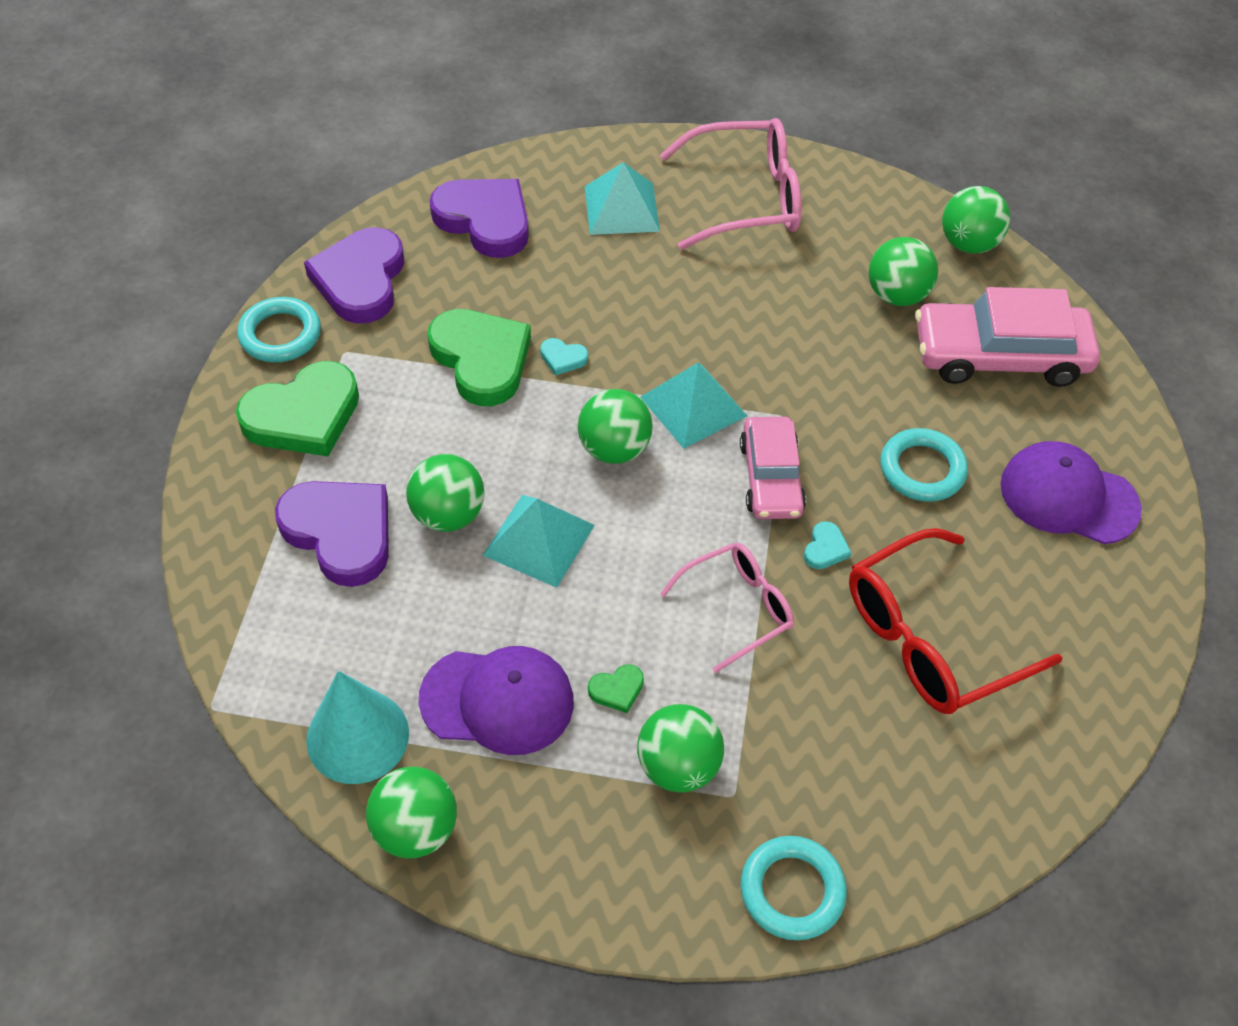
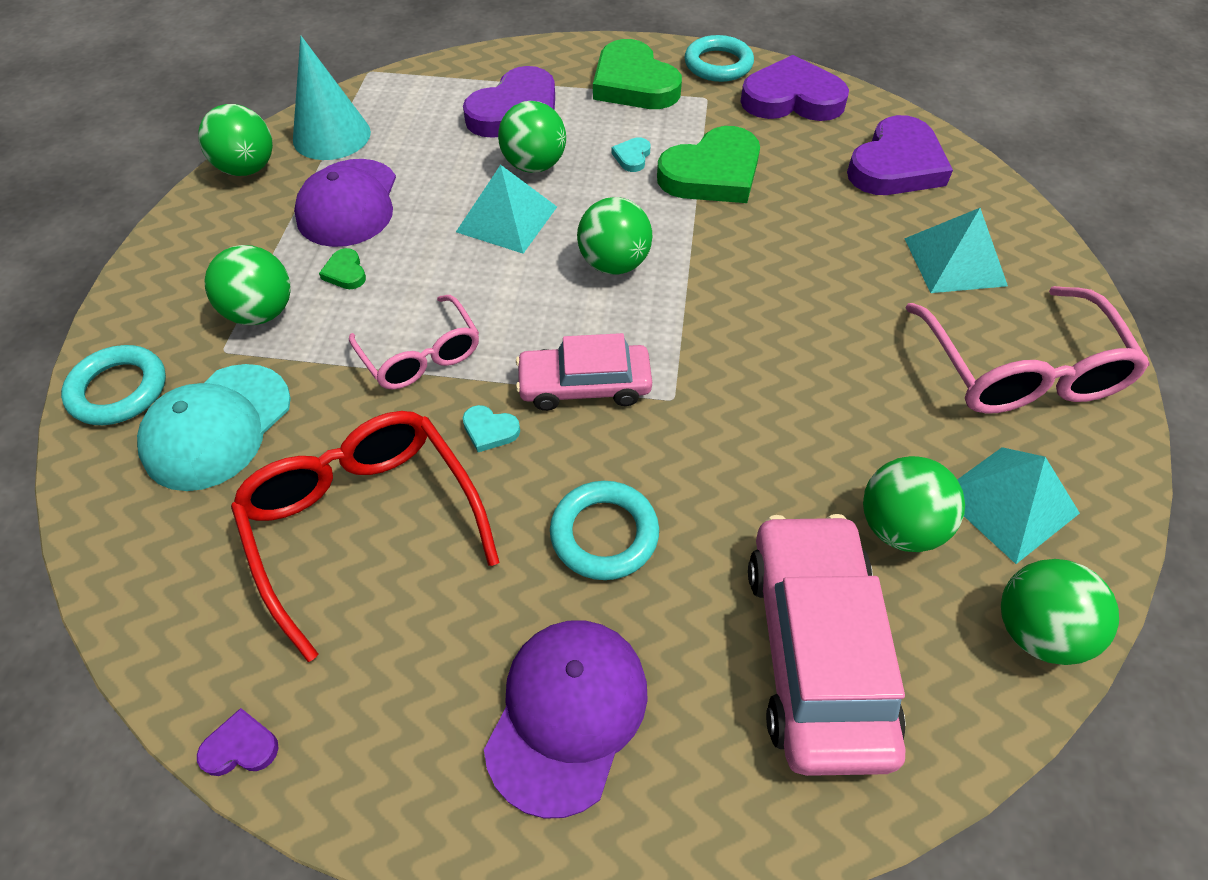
camera: 90 degrees right, 0 degrees up
turquoise heart [540,338,588,376] -> turquoise heart moved to [612,137,651,172]
turquoise pyramid [640,362,747,449] -> turquoise pyramid moved to [957,447,1080,564]
none -> turquoise cap [137,364,291,491]
none -> purple heart [197,708,279,776]

